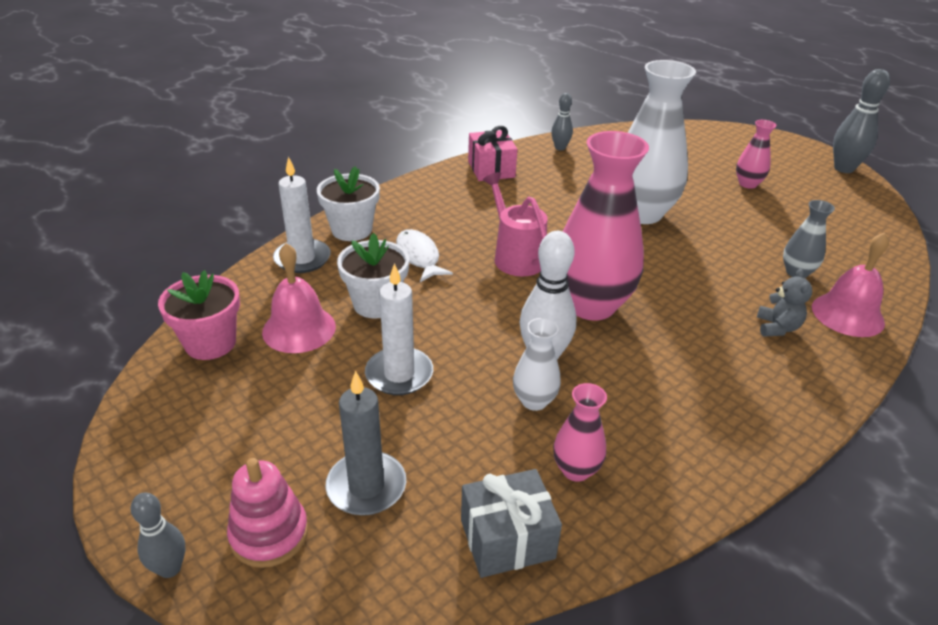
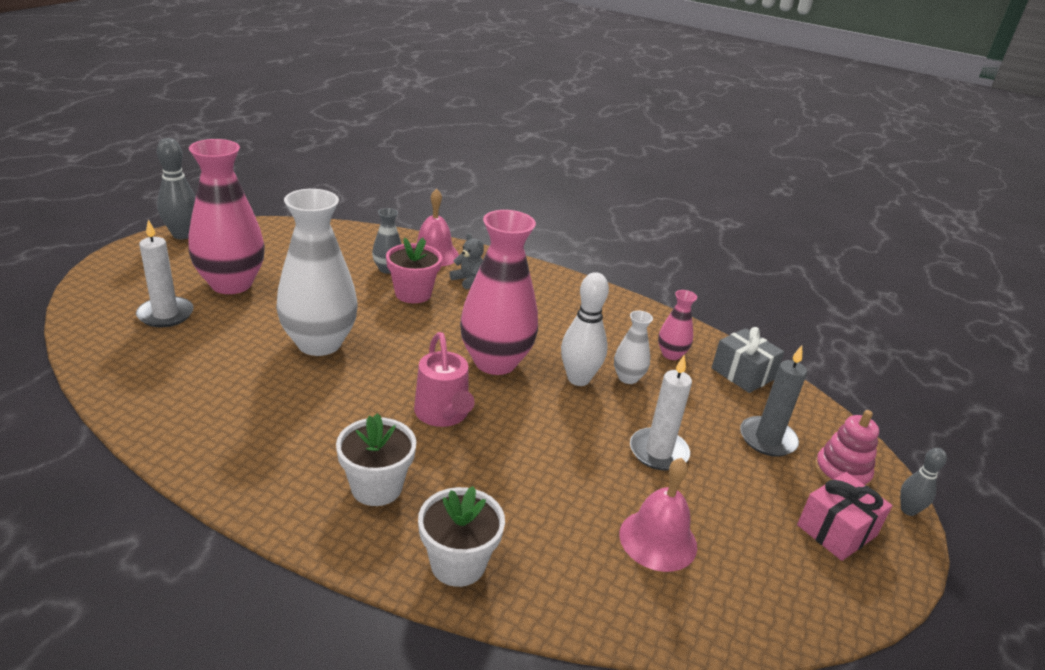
camera: 115 degrees left, 5 degrees down
pink flower pot [158,270,240,360] -> pink flower pot moved to [386,237,442,303]
white candle [273,157,331,273] -> white candle moved to [136,220,194,327]
white flower pot [337,233,409,318] -> white flower pot moved to [336,413,416,506]
white fish [396,229,453,282] -> none
pink gift [468,126,518,181] -> pink gift moved to [797,472,893,561]
pink watering can [483,172,548,276] -> pink watering can turned 60 degrees counterclockwise [414,332,475,427]
grey bowling pin [551,93,573,150] -> none
pink vase [736,120,777,189] -> pink vase [188,139,265,294], size x2.13
grey teddy bear [757,269,812,336] -> grey teddy bear turned 60 degrees clockwise [449,233,484,289]

